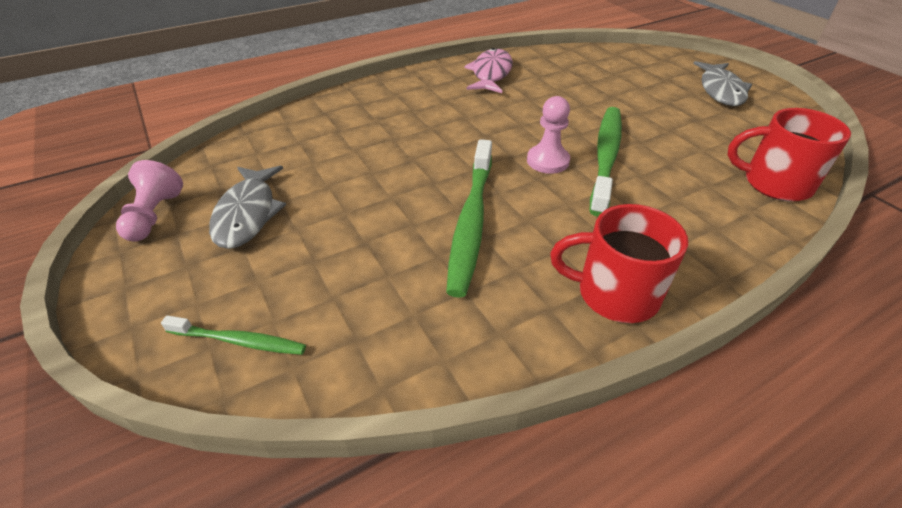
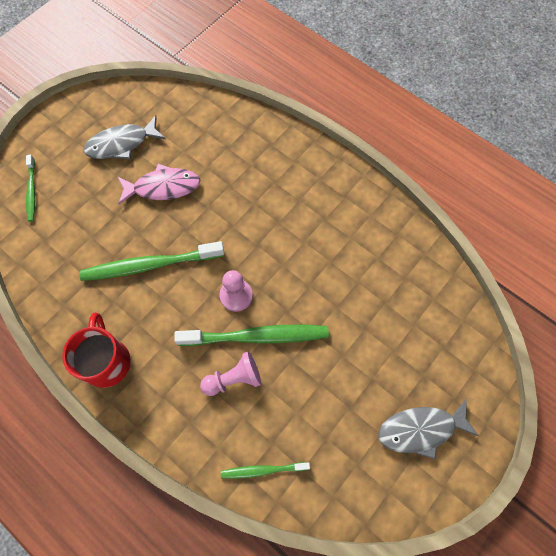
camera: 70 degrees right, 25 degrees up
pink pawn [116,160,183,242] -> pink pawn moved to [200,351,261,396]
pink fish [465,48,513,93] -> pink fish moved to [118,164,200,204]
red mug [728,108,851,202] -> green toothbrush [221,462,310,479]

